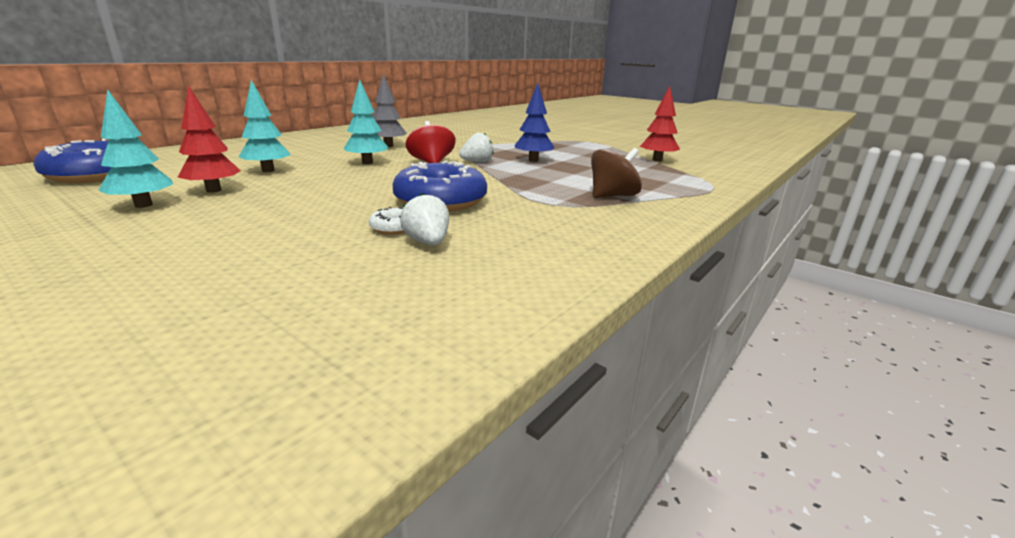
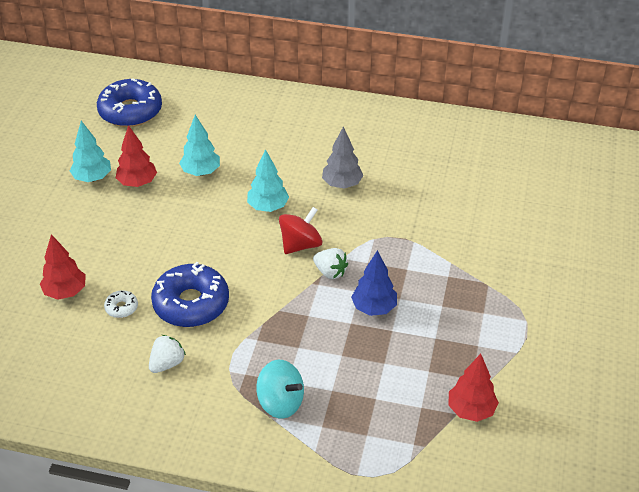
camera: 65 degrees right, 20 degrees up
white strawberry [400,193,449,245] -> white strawberry moved to [149,335,186,373]
brown spinning top [591,148,642,198] -> turquoise spinning top [256,360,304,419]
none -> red tree [40,234,86,300]

